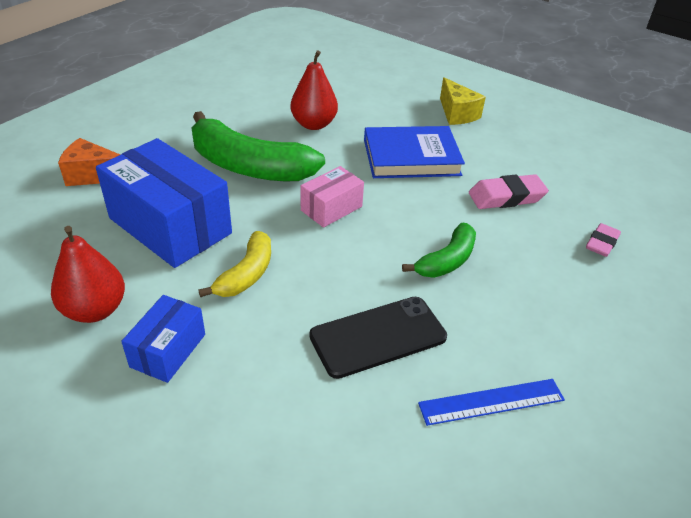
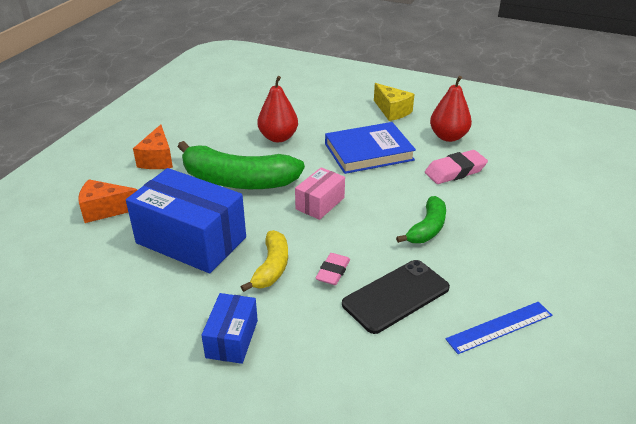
camera: 10 degrees left, 5 degrees down
red pear [51,226,125,323] -> red pear moved to [430,76,472,142]
pink eraser [586,223,621,257] -> pink eraser moved to [316,253,350,285]
none -> orange cheese [133,124,173,169]

